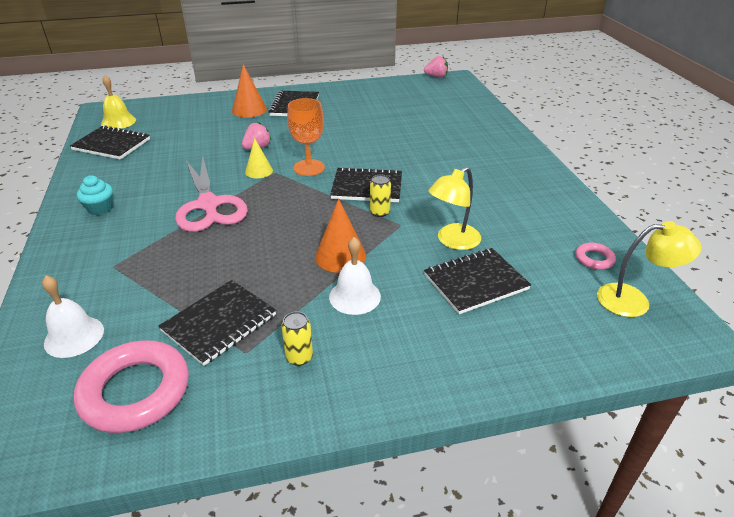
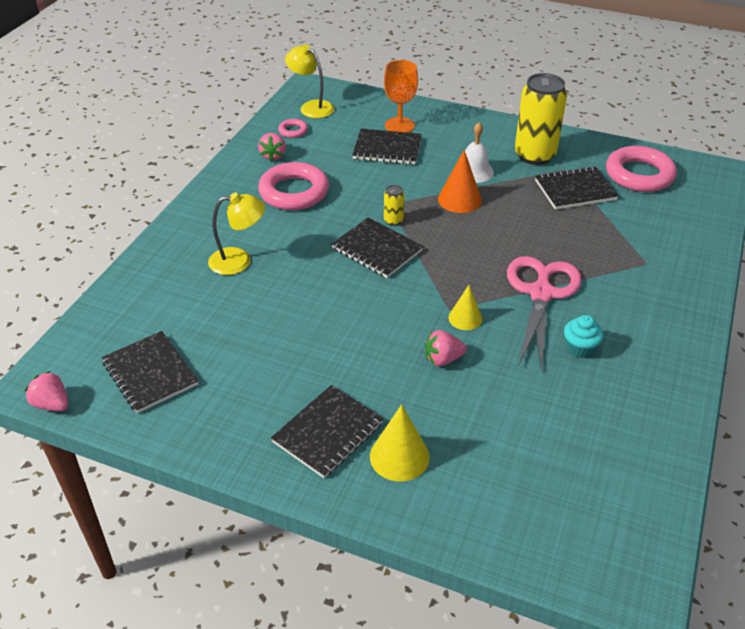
camera: 145 degrees left, 5 degrees up
white bell [42,275,104,358] -> none
black notebook [70,125,150,160] -> black notebook moved to [102,331,198,413]
turquoise cupcake [77,175,113,215] -> turquoise cupcake moved to [564,315,604,358]
yellow bell [101,75,136,129] -> none
orange cone [232,64,267,118] -> yellow cone [370,405,430,482]
yellow can [281,312,313,366] -> yellow can [515,73,567,165], size x2.33
orange goblet [287,98,325,176] -> orange goblet moved to [384,60,418,133]
yellow lamp [428,167,481,250] -> yellow lamp moved to [208,192,265,275]
none -> pink strawberry [258,133,286,161]
none -> pink ring [258,162,329,210]

